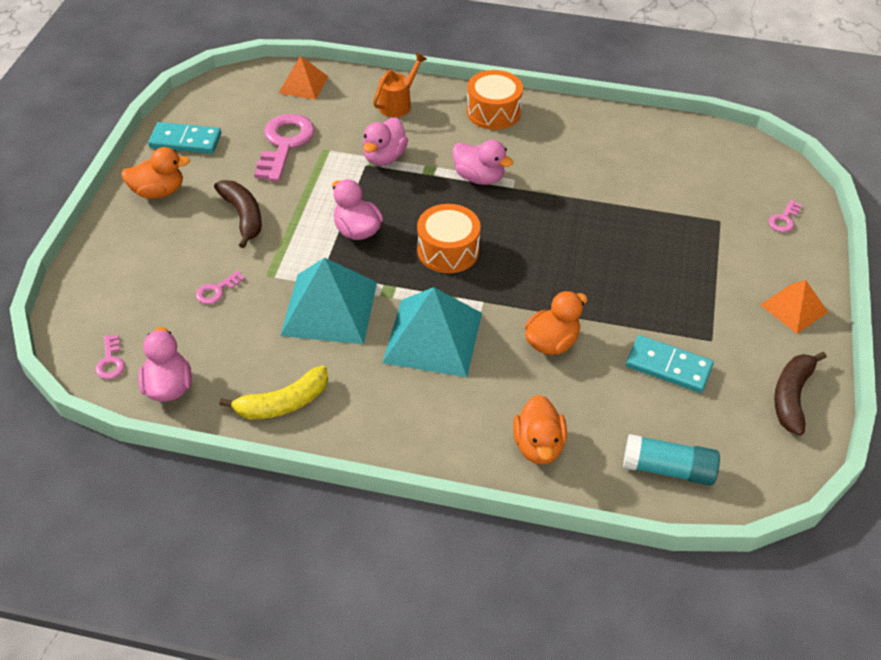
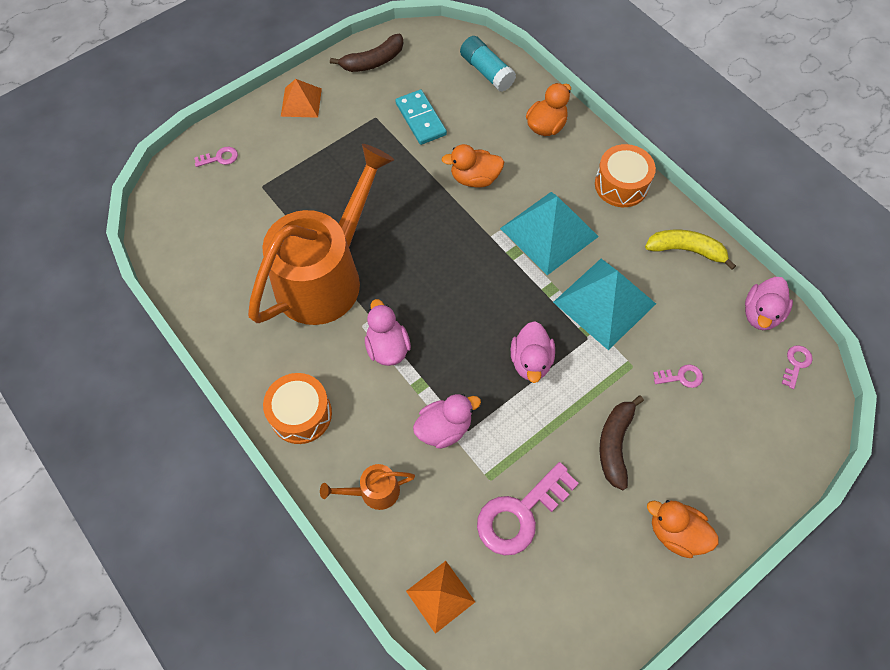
camera: 140 degrees left, 15 degrees up
turquoise domino [148,122,221,154] -> none
orange drum [417,204,481,273] -> orange drum moved to [595,144,656,207]
none -> orange watering can [248,144,394,325]

